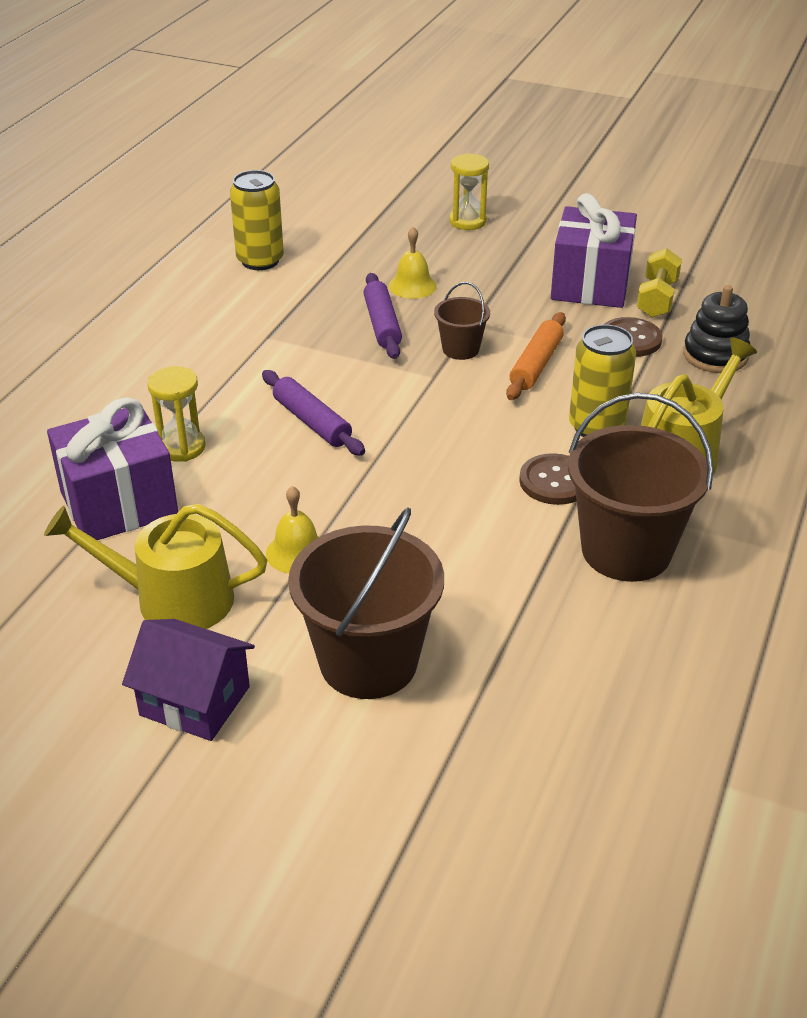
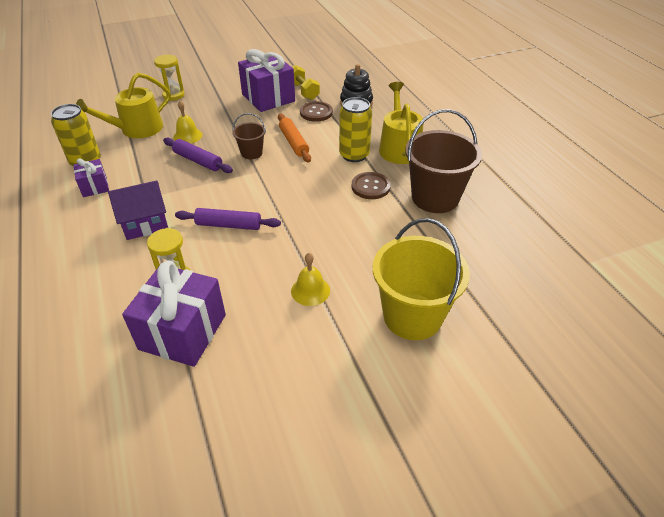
camera: 45 degrees left, 5 degrees up
yellow watering can [44,504,267,629] -> yellow watering can moved to [76,73,171,138]
purple house [122,619,255,741] -> purple house moved to [108,181,168,240]
brown bucket [288,508,444,699] -> yellow bucket [373,218,470,340]
none -> purple gift [74,158,109,197]

